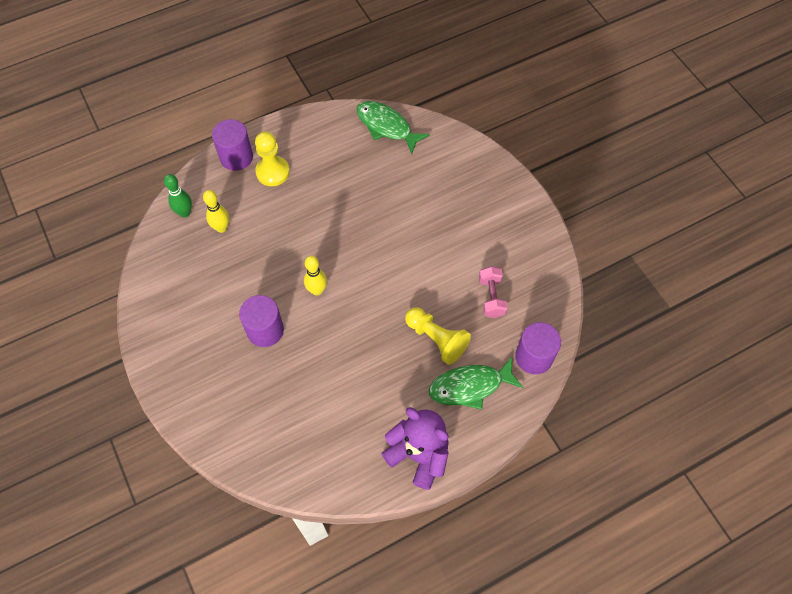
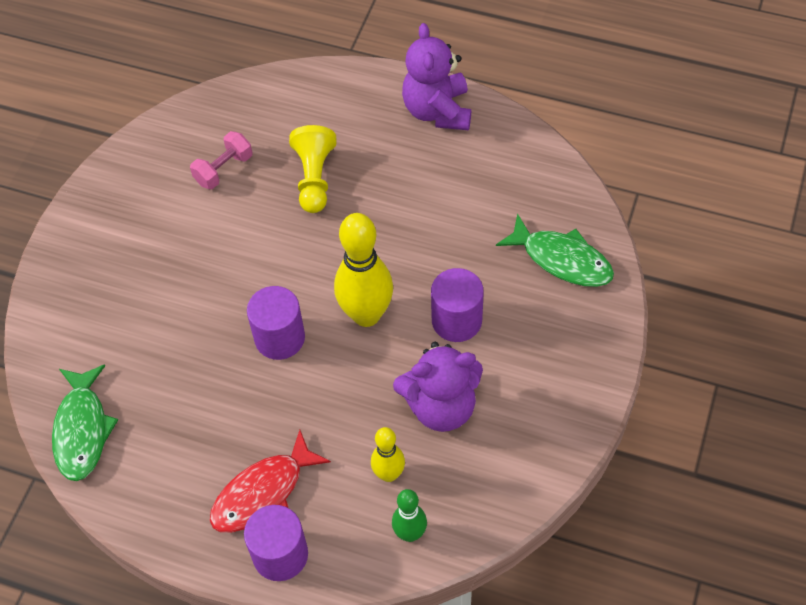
camera: 130 degrees left, 5 degrees down
yellow pawn [255,132,290,186] -> red fish [210,430,331,533]
yellow bowling pin [304,256,327,296] -> yellow bowling pin [334,213,393,327], size x1.82
green fish [429,357,523,410] -> green fish moved to [496,213,614,287]
purple cylinder [515,322,561,375] -> purple cylinder moved to [247,286,305,360]
none -> purple teddy bear [393,342,483,432]

